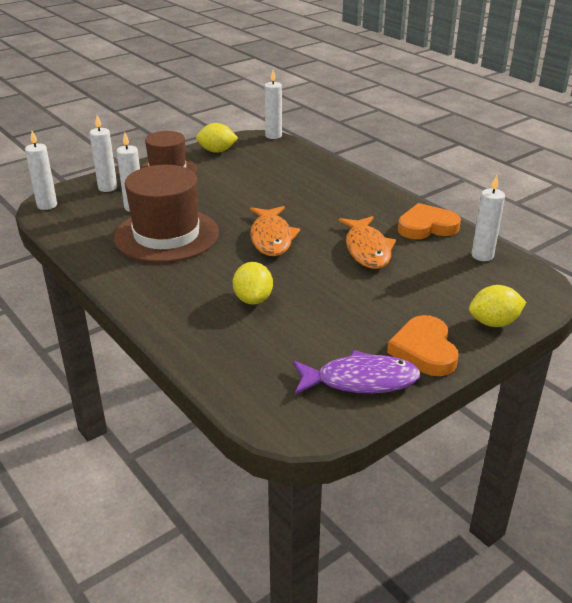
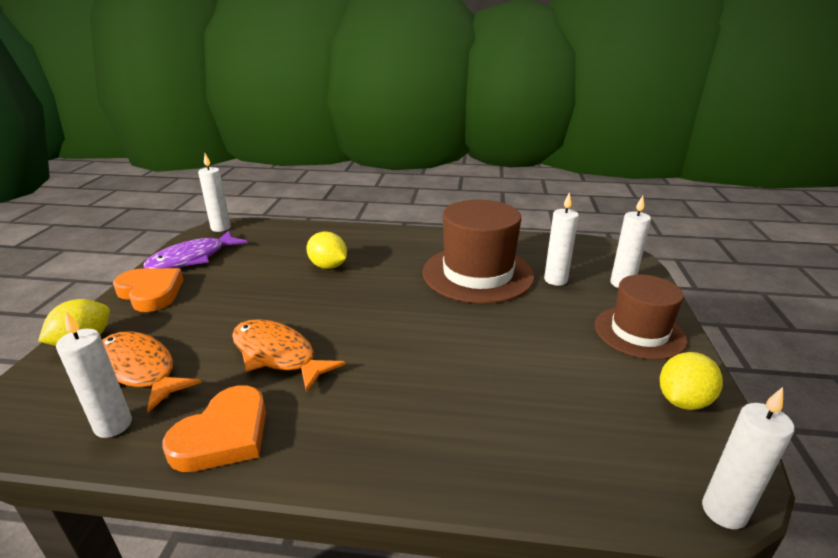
camera: 135 degrees right, 5 degrees down
white candle [25,131,57,210] -> white candle moved to [198,153,231,232]
orange fish [250,206,300,256] -> orange fish moved to [102,331,201,412]

